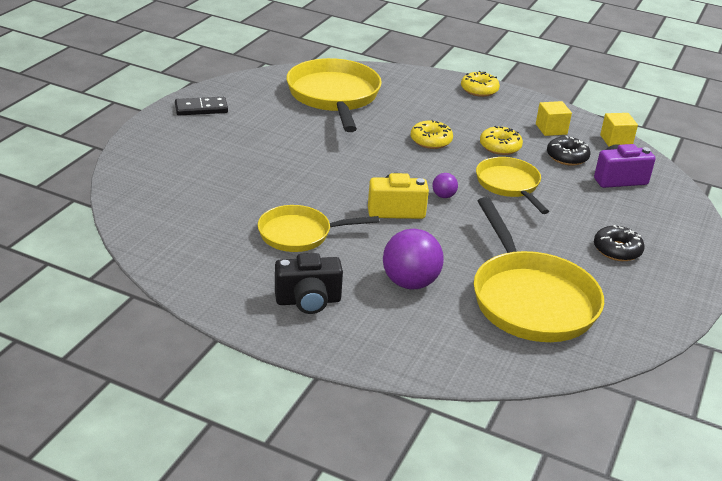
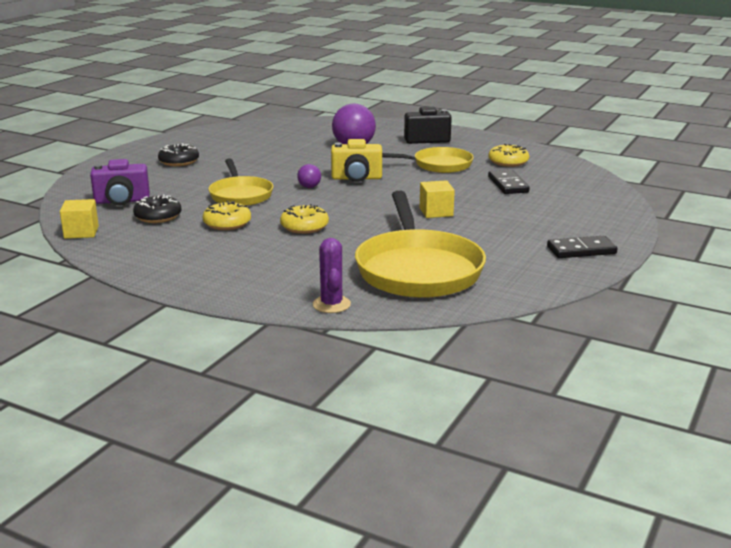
camera: 175 degrees left, 10 degrees down
yellow donut [461,71,500,97] -> yellow donut moved to [488,144,529,167]
yellow pan [474,197,604,342] -> none
yellow cube [536,101,572,136] -> yellow cube moved to [420,180,455,218]
none -> purple cactus [313,238,351,313]
none -> black domino [488,170,529,194]

